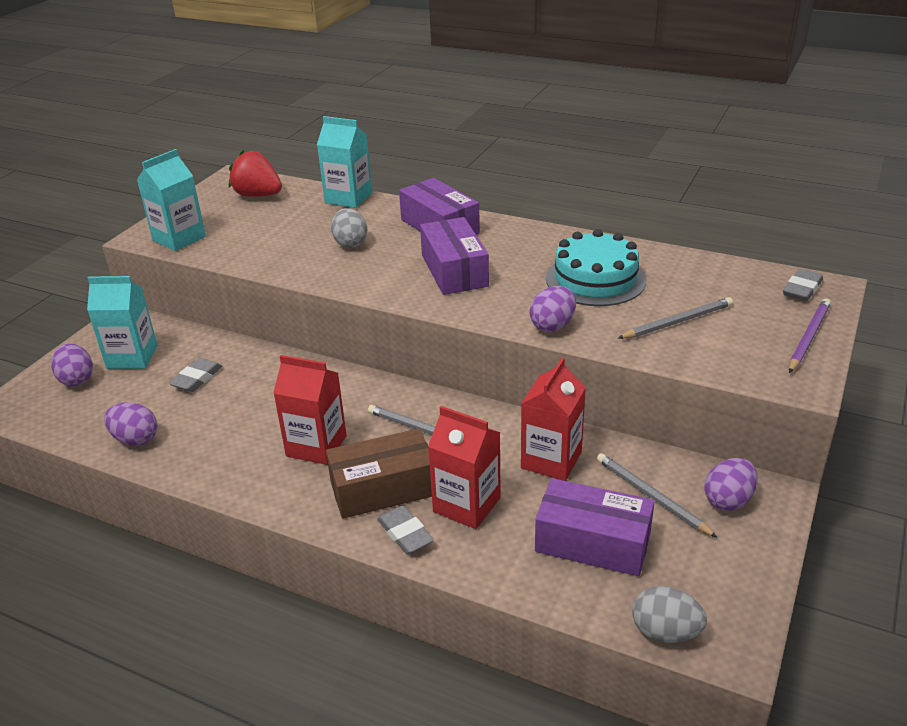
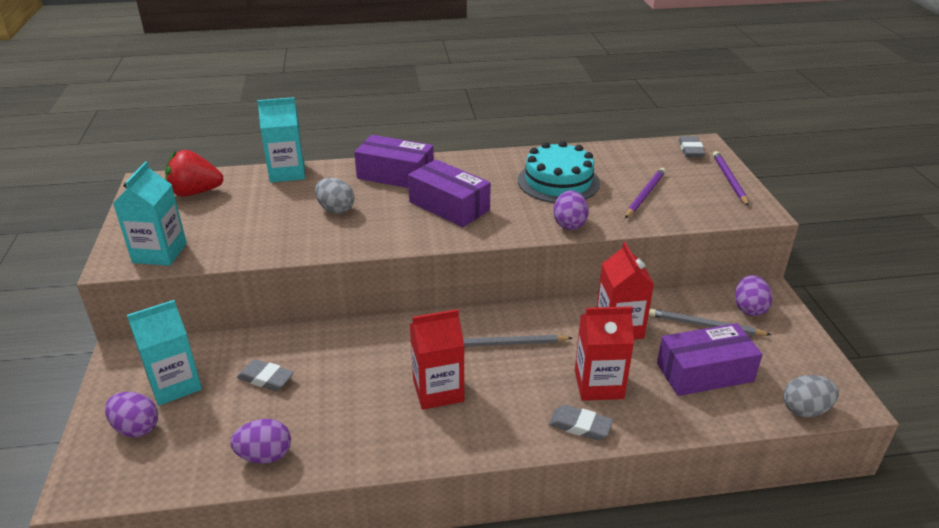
camera: 35 degrees left, 0 degrees up
grey eraser [169,358,222,392] -> grey eraser turned 60 degrees counterclockwise [237,359,294,391]
brown box [326,428,432,519] -> none
grey pencil [618,297,733,339] -> purple pencil [625,168,666,218]

